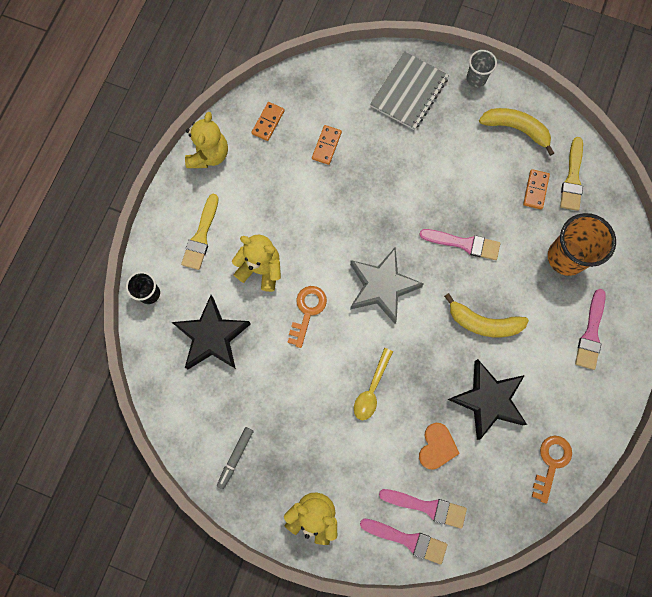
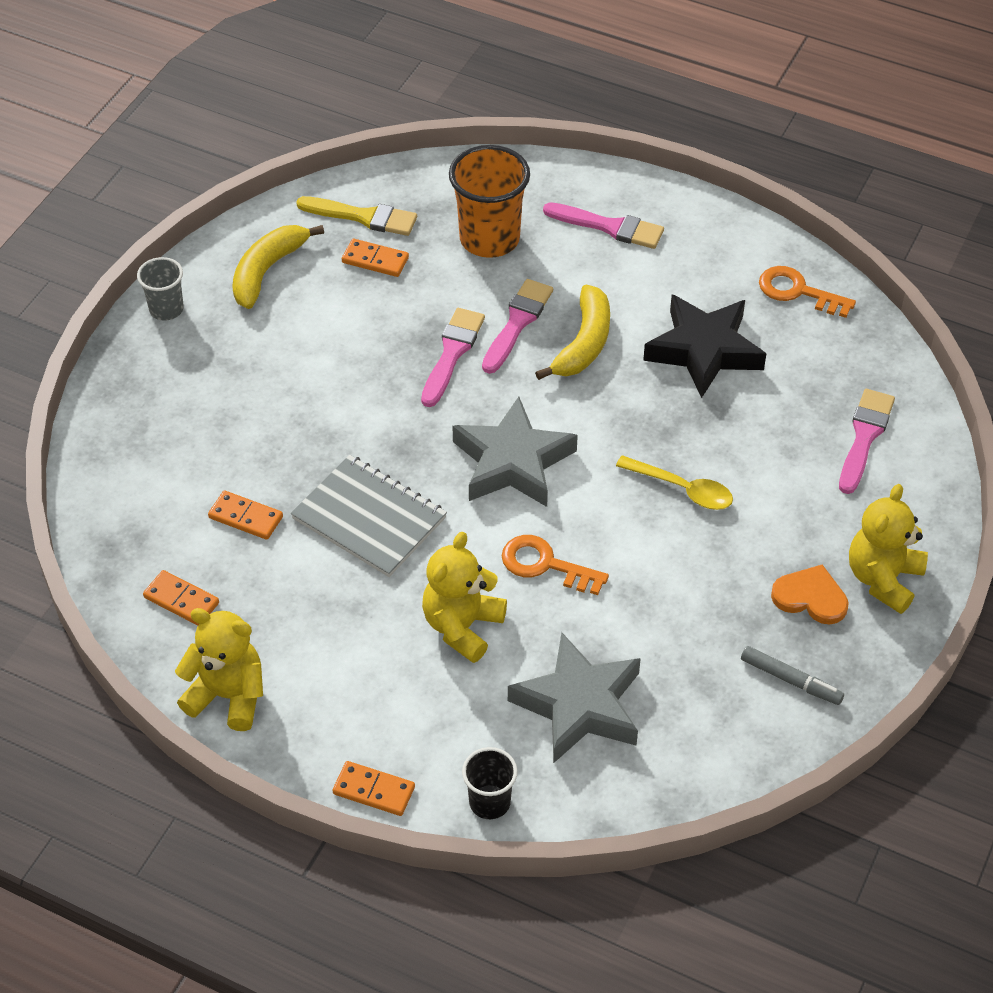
camera: 85 degrees left, 25 degrees down
black star [172,295,251,369] -> grey star [508,632,641,763]
yellow brush [181,194,218,270] -> none
pink brush [360,519,448,564] -> pink brush moved to [482,279,553,374]
grey notebook [370,51,449,130] -> grey notebook moved to [291,455,447,577]
orange heart [419,423,460,470] -> orange heart moved to [771,565,849,625]
none -> orange domino [332,761,415,816]

